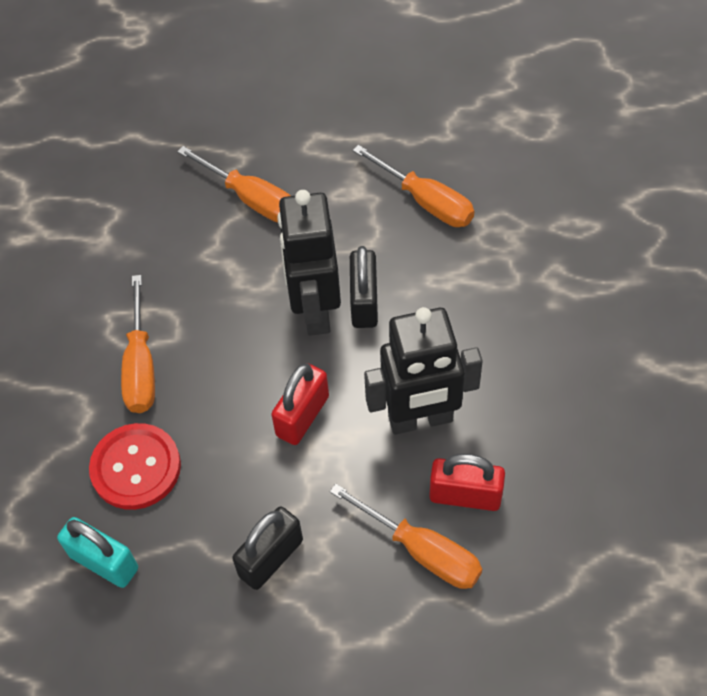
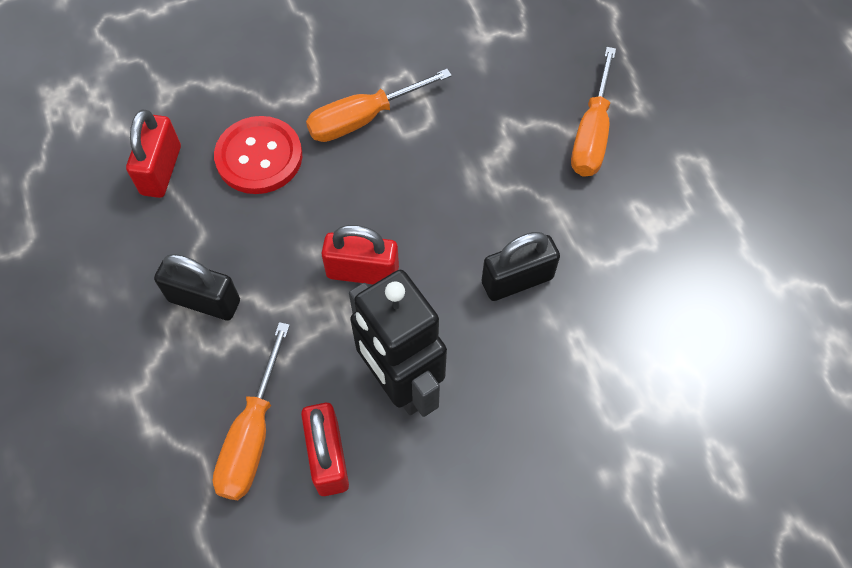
camera: 65 degrees right, 5 degrees up
turquoise padlock [57,517,138,588] -> red padlock [126,109,181,198]
black robot [277,190,341,336] -> none
orange screwdriver [353,145,474,227] -> none

